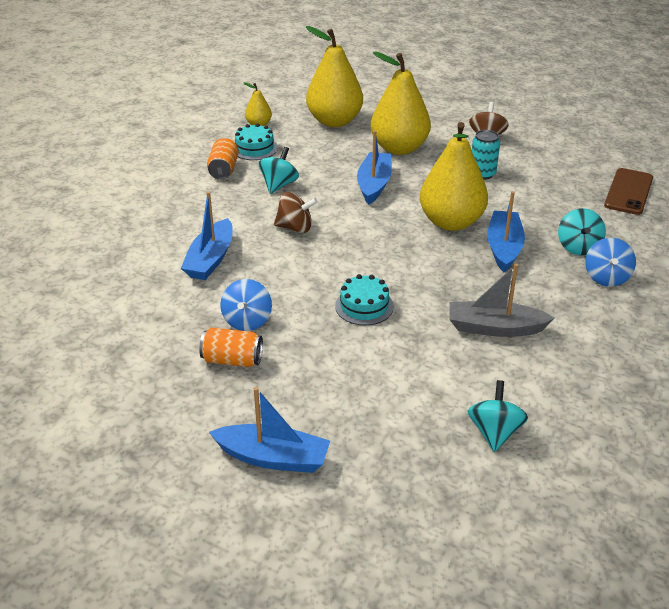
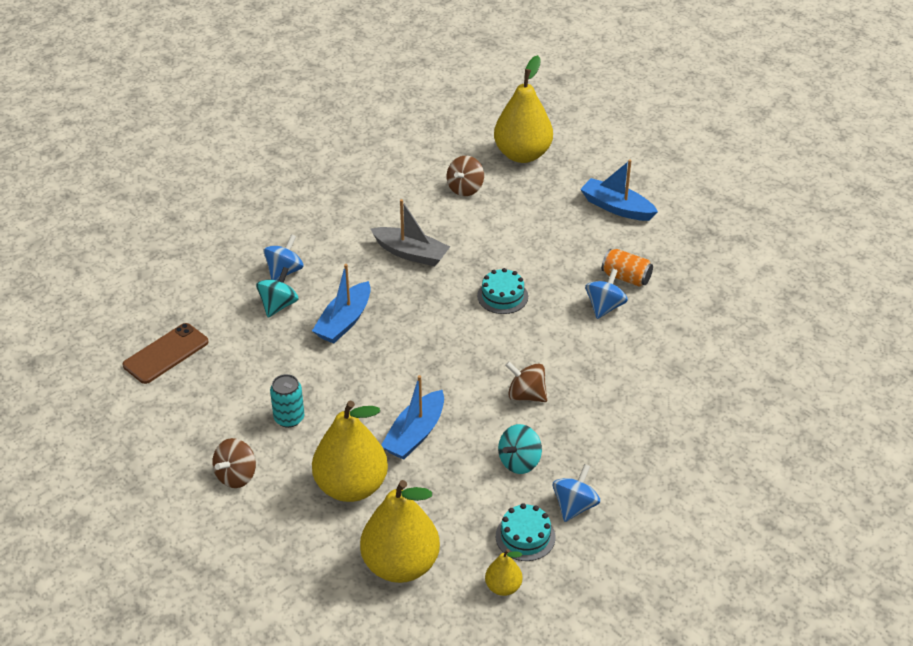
camera: 160 degrees left, 5 degrees up
blue boat [181,191,233,280] -> none
orange can [207,138,239,179] -> blue spinning top [553,464,600,522]
yellow pear [420,122,488,231] -> yellow pear moved to [494,55,553,163]
turquoise spinning top [468,380,528,452] -> brown spinning top [447,156,484,196]

